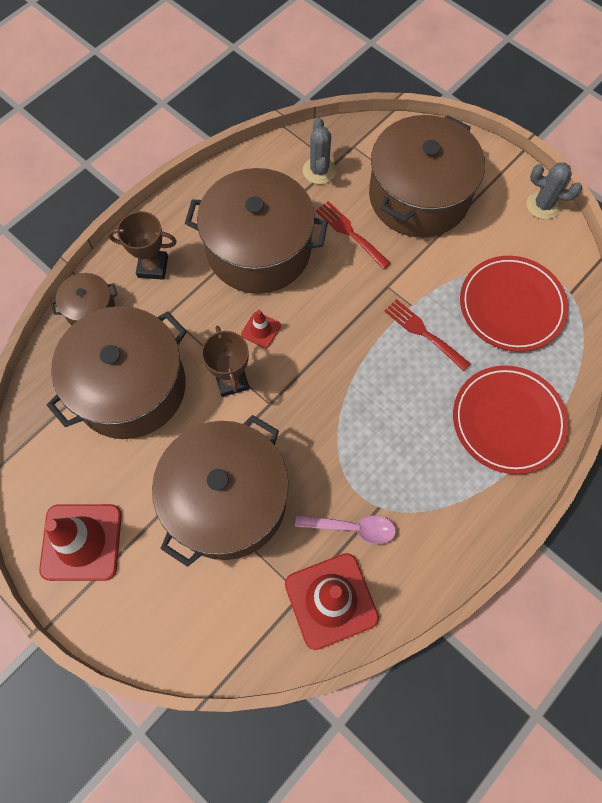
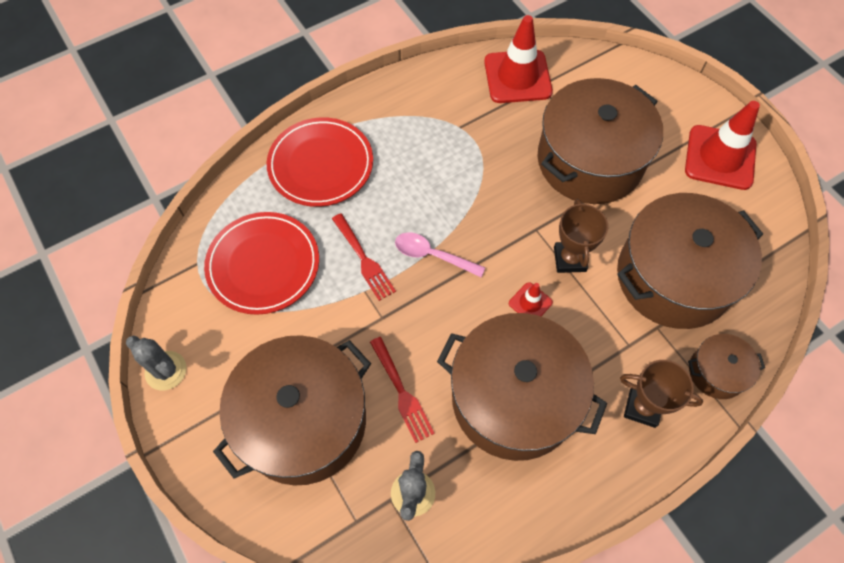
camera: 165 degrees left, 5 degrees down
pink spoon [295,514,396,544] -> pink spoon moved to [395,232,485,277]

